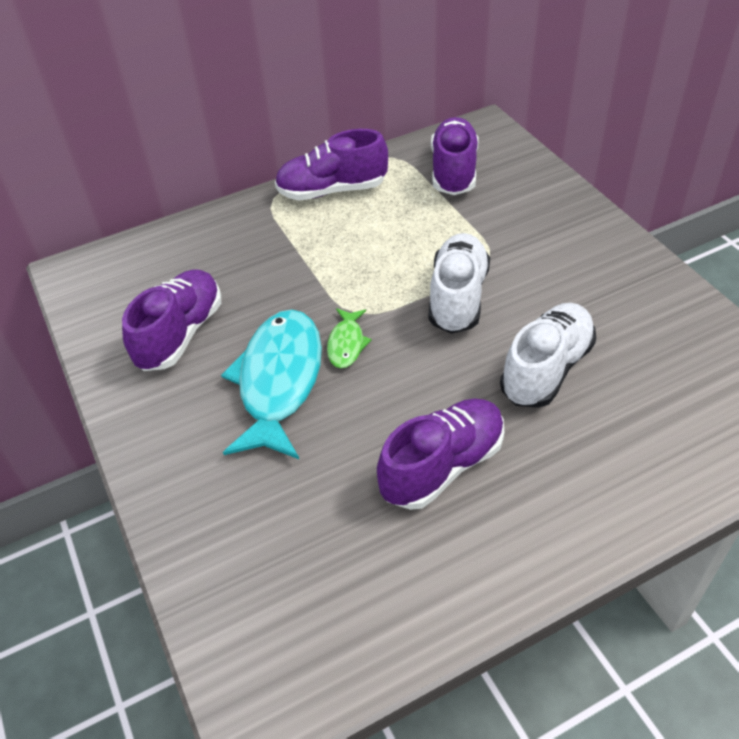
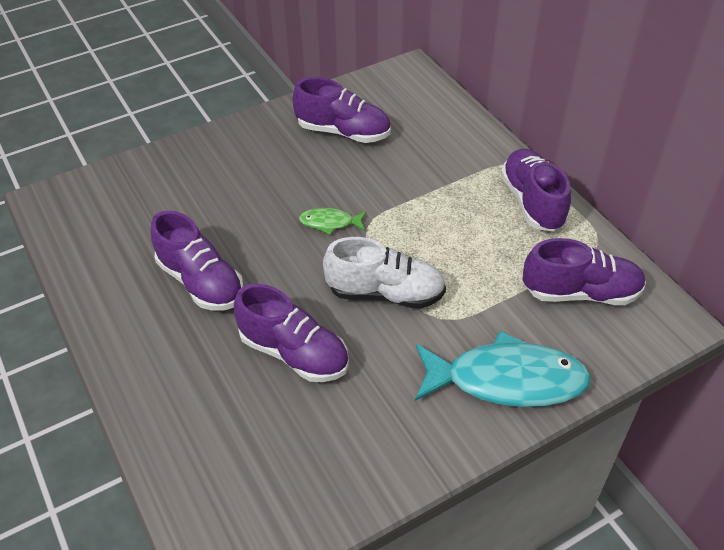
camera: 85 degrees right, 0 degrees up
turquoise fish [221,310,322,459] -> turquoise fish moved to [415,331,591,407]
white shoe [500,303,596,408] -> purple shoe [234,284,349,382]

